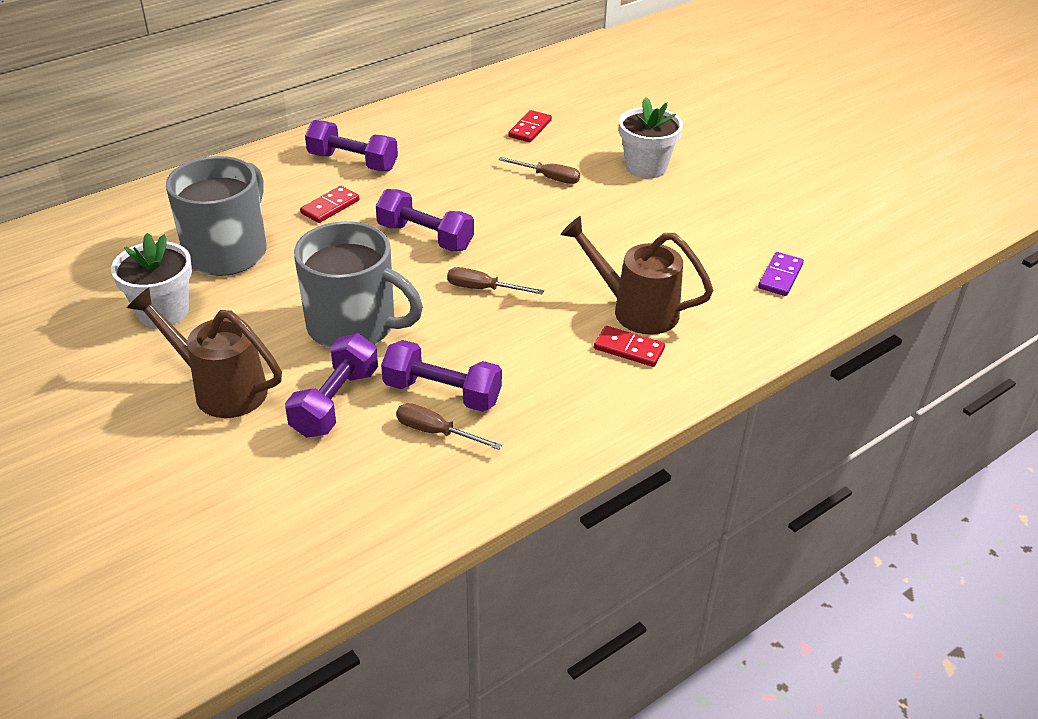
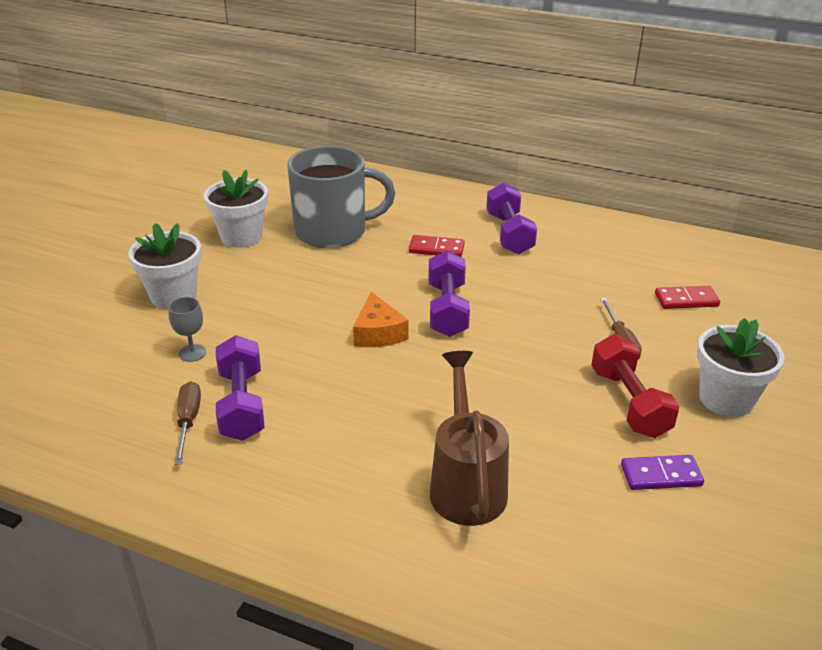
camera: 60 degrees right, 5 degrees down
brown watering can [127,288,282,418] -> white flower pot [128,223,201,309]
purple dumbbell [285,333,378,438] -> grey goblet [169,297,206,362]
grey mug [294,221,423,348] -> none
brown screwdriver [447,267,544,295] -> none
red domino [594,326,665,367] -> none
purple domino [758,252,804,296] -> purple domino moved to [621,455,704,490]
none -> orange cheese [353,292,409,347]
none -> red dumbbell [591,334,680,438]

